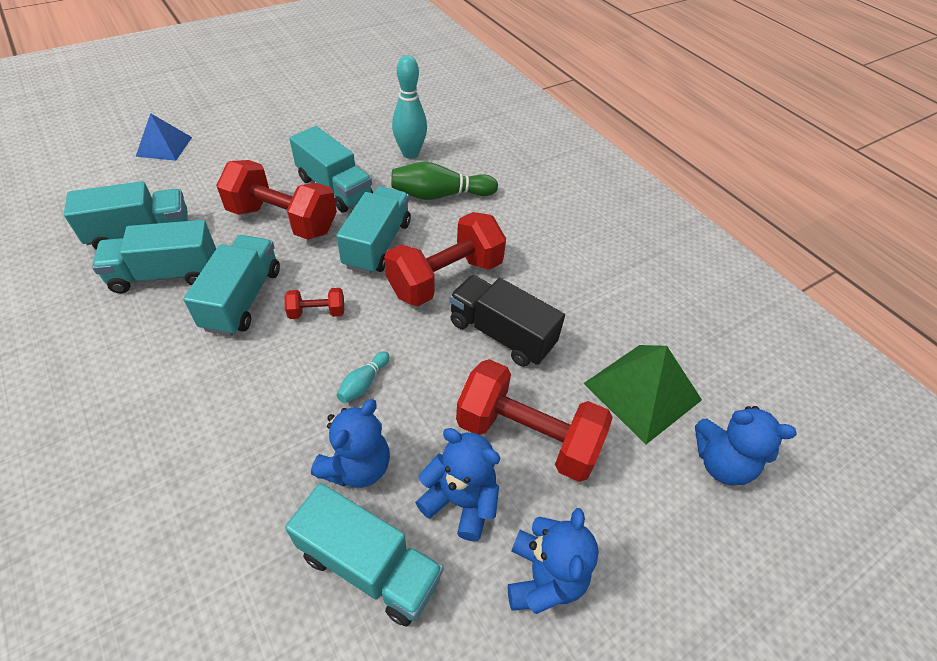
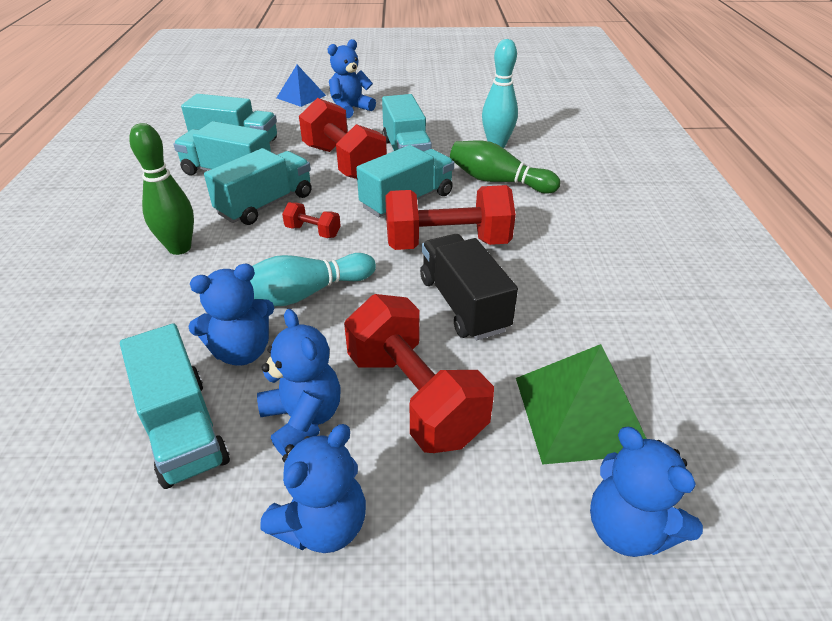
camera: 35 degrees right, 10 degrees down
turquoise bowling pin [337,351,390,403] -> turquoise bowling pin [250,253,376,306], size x1.95
none -> green bowling pin [129,123,194,255]
none -> blue teddy bear [328,39,376,118]

